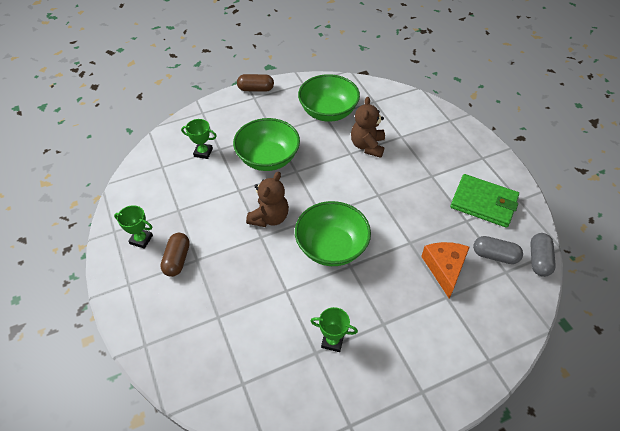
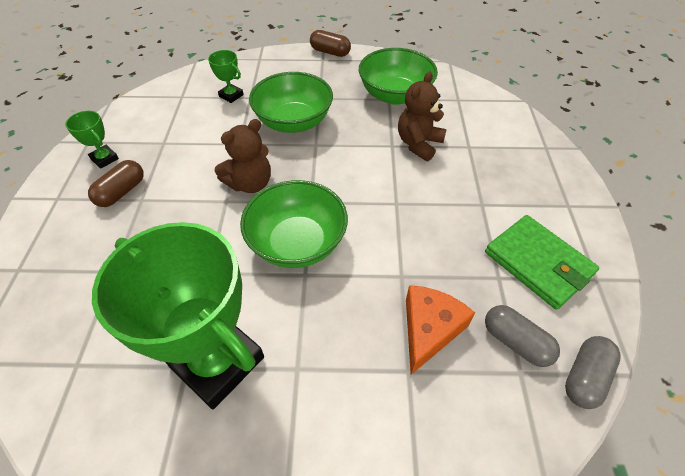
camera: 25 degrees right, 0 degrees up
green trophy [311,307,358,352] -> green trophy [92,222,264,409], size x2.41

